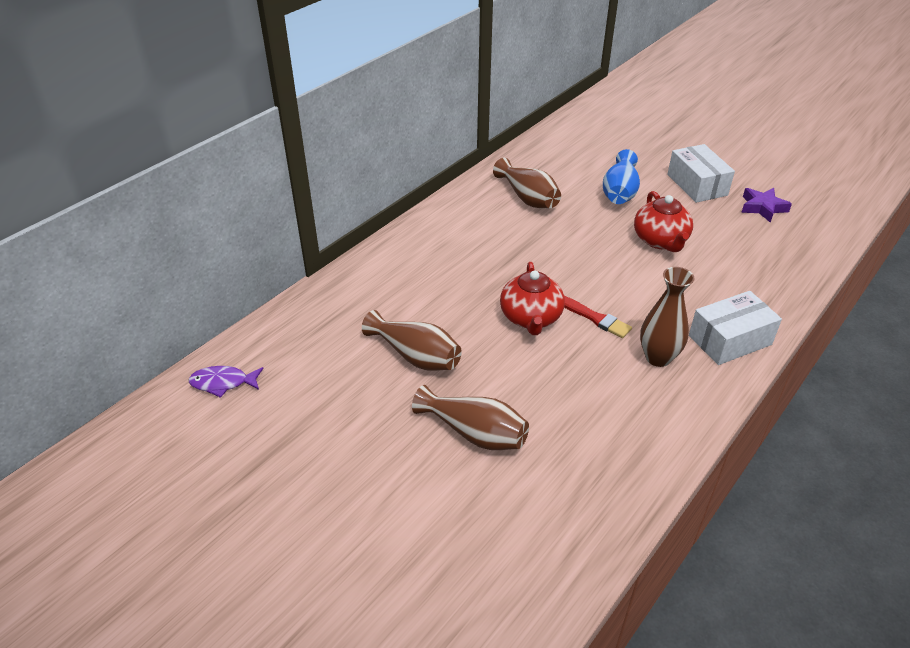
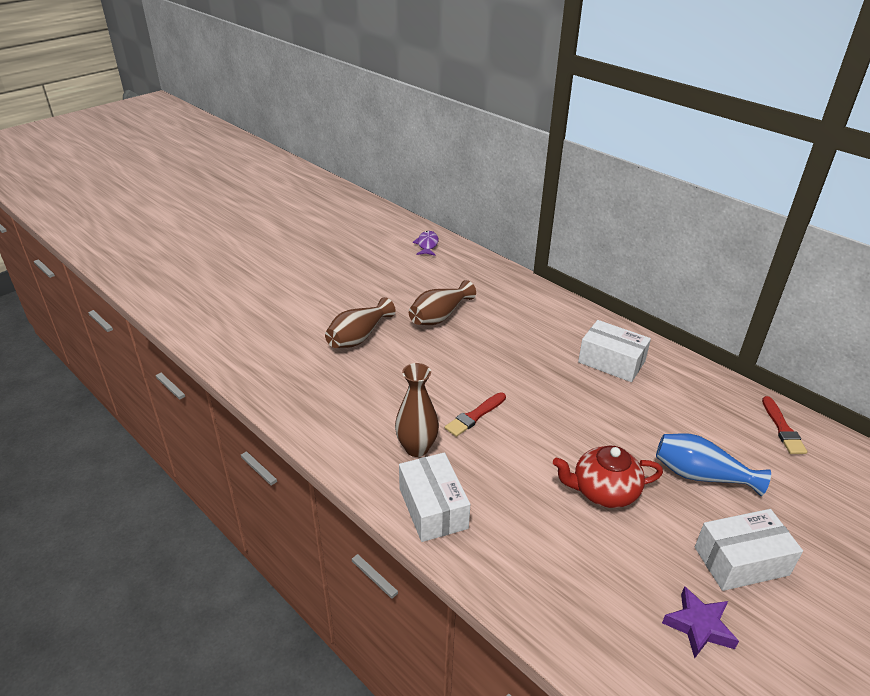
camera: 95 degrees right, 5 degrees down
brown vase [493,158,561,208] -> none
red teapot [500,262,565,335] -> none
none -> white box [578,320,651,382]
none -> red brush [762,396,807,454]

